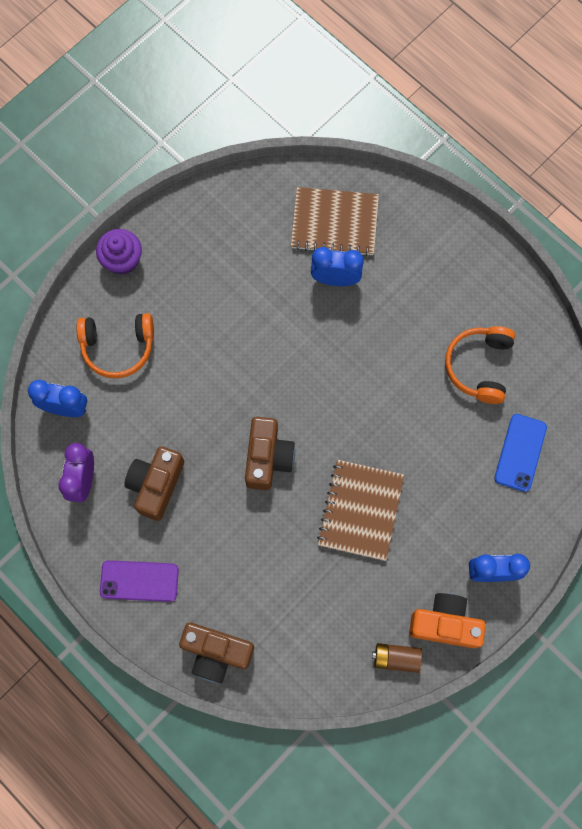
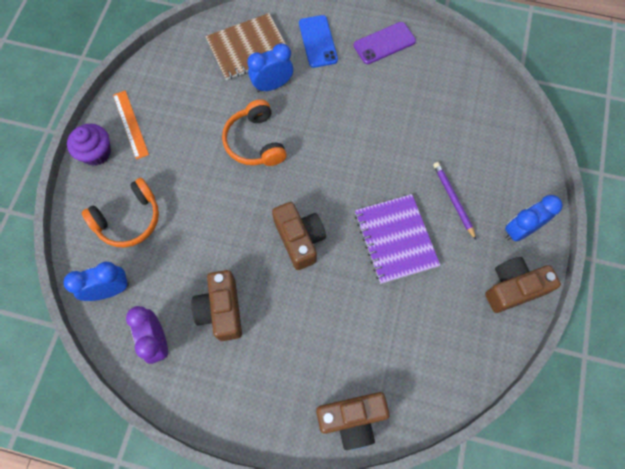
camera: 30 degrees left, 5 degrees down
purple phone [100,560,179,602] -> purple phone moved to [354,22,416,64]
brown notebook [317,460,404,561] -> purple notebook [355,194,440,284]
brown battery [372,643,422,673] -> none
orange camera [409,593,486,648] -> brown camera [485,257,561,313]
orange headphones [445,326,515,404] -> orange headphones moved to [222,100,287,166]
blue phone [494,414,547,492] -> blue phone moved to [299,15,338,68]
none -> orange ruler [113,91,149,159]
none -> purple pencil [433,162,476,240]

